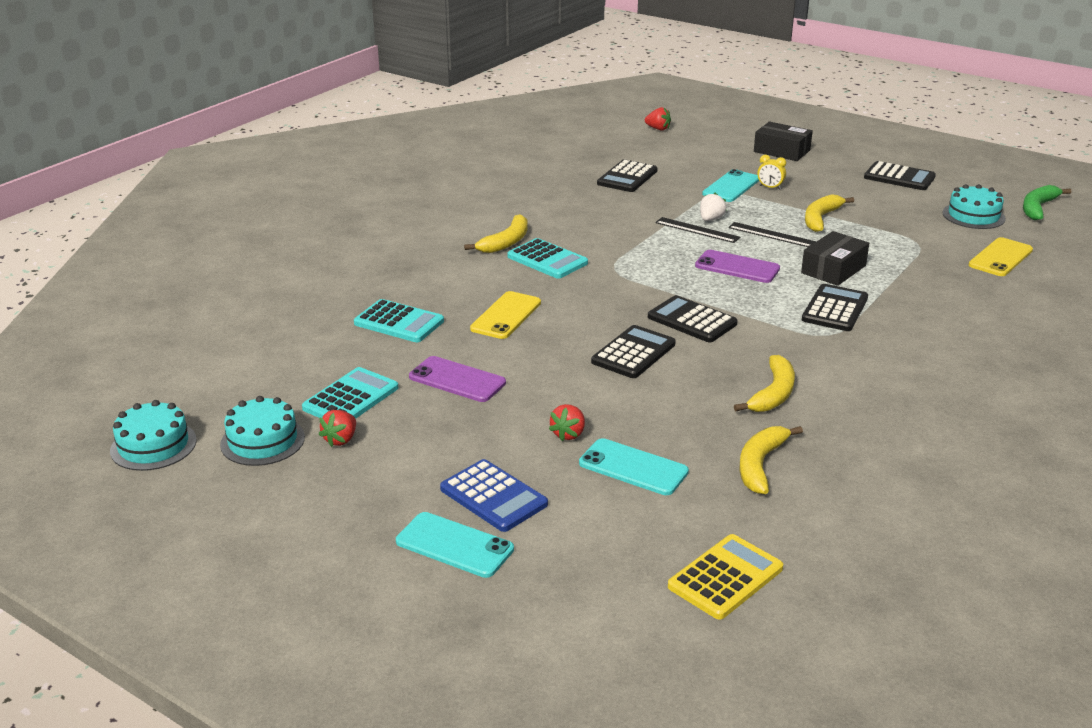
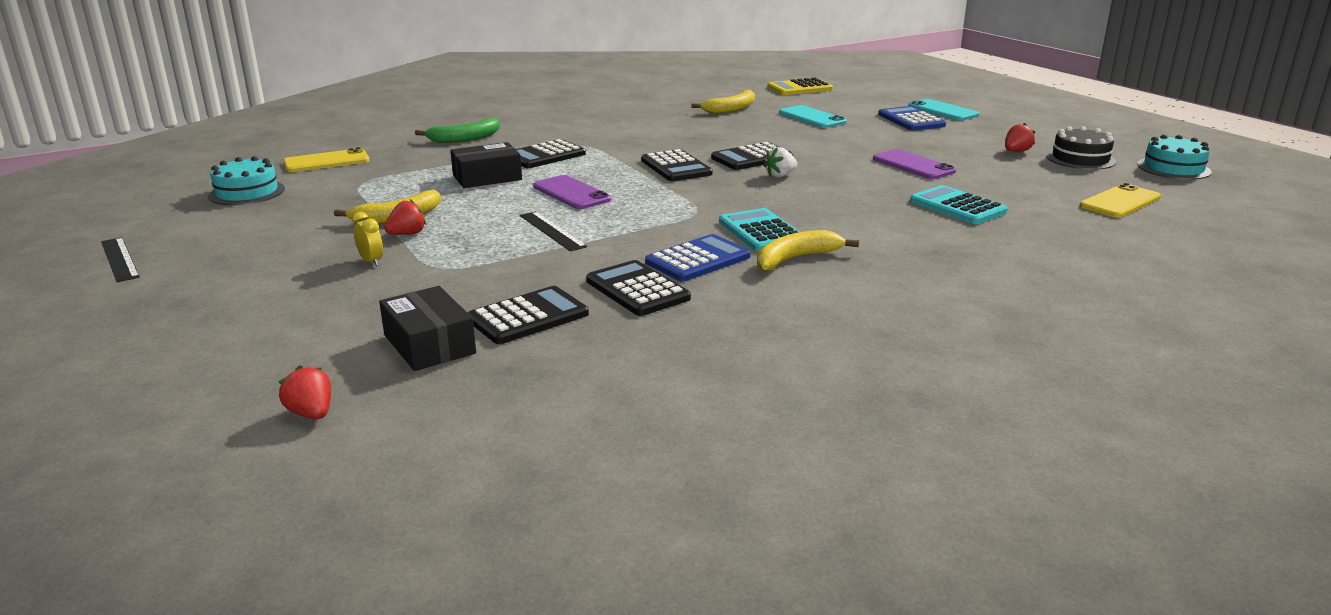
camera: 155 degrees left, 5 degrees down
turquoise cake [220,396,305,466] -> black cake [1046,126,1116,170]
turquoise calculator [302,367,398,419] -> none
yellow phone [470,291,541,339] -> yellow phone moved to [1080,183,1161,218]
red strawberry [549,404,585,441] -> red strawberry moved to [384,199,426,235]
white strawberry [700,192,727,221] -> white strawberry moved to [764,147,797,178]
turquoise phone [702,169,759,202] -> none
black ruler [728,222,816,247] -> black ruler moved to [101,237,140,282]
yellow banana [734,355,795,412] -> none
black box [754,122,813,161] -> black box moved to [379,286,476,371]
black calculator [864,161,936,190] -> black calculator moved to [586,260,691,316]
green banana [1023,185,1071,220] -> green banana moved to [415,118,500,143]
none -> blue calculator [645,234,751,282]

